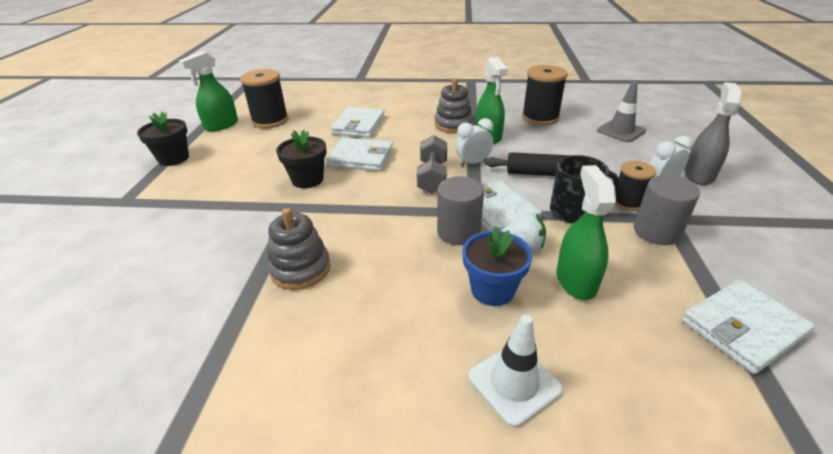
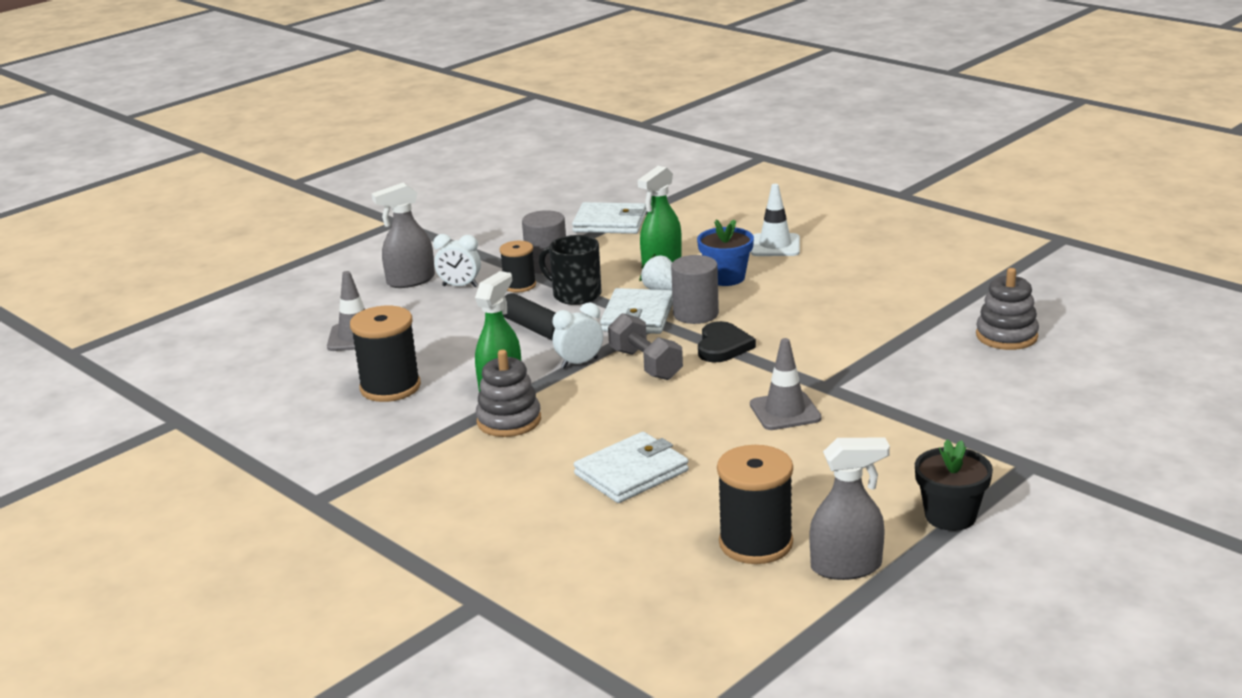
camera: 140 degrees left, 10 degrees down
green spray bottle [179,51,238,131] -> grey spray bottle [809,438,890,580]
grey stacking toy [267,208,331,290] -> grey stacking toy moved to [976,268,1039,350]
black flower pot [276,129,327,188] -> grey traffic cone [750,338,822,430]
white wallet [326,138,393,171] -> none
grey dumbbell [417,135,447,194] -> grey dumbbell turned 75 degrees counterclockwise [608,313,683,380]
white clock [456,118,493,166] -> white clock turned 135 degrees clockwise [553,302,603,369]
none -> black heart [698,321,756,363]

